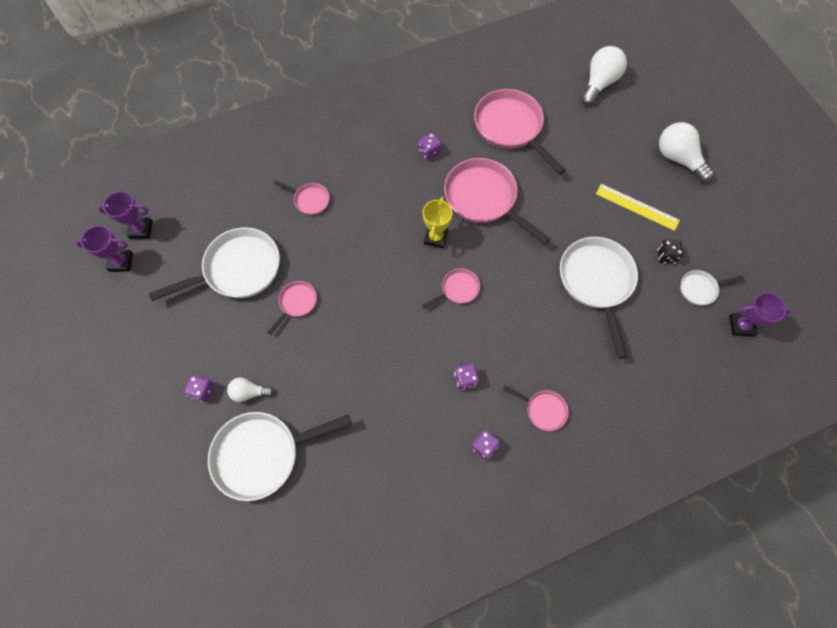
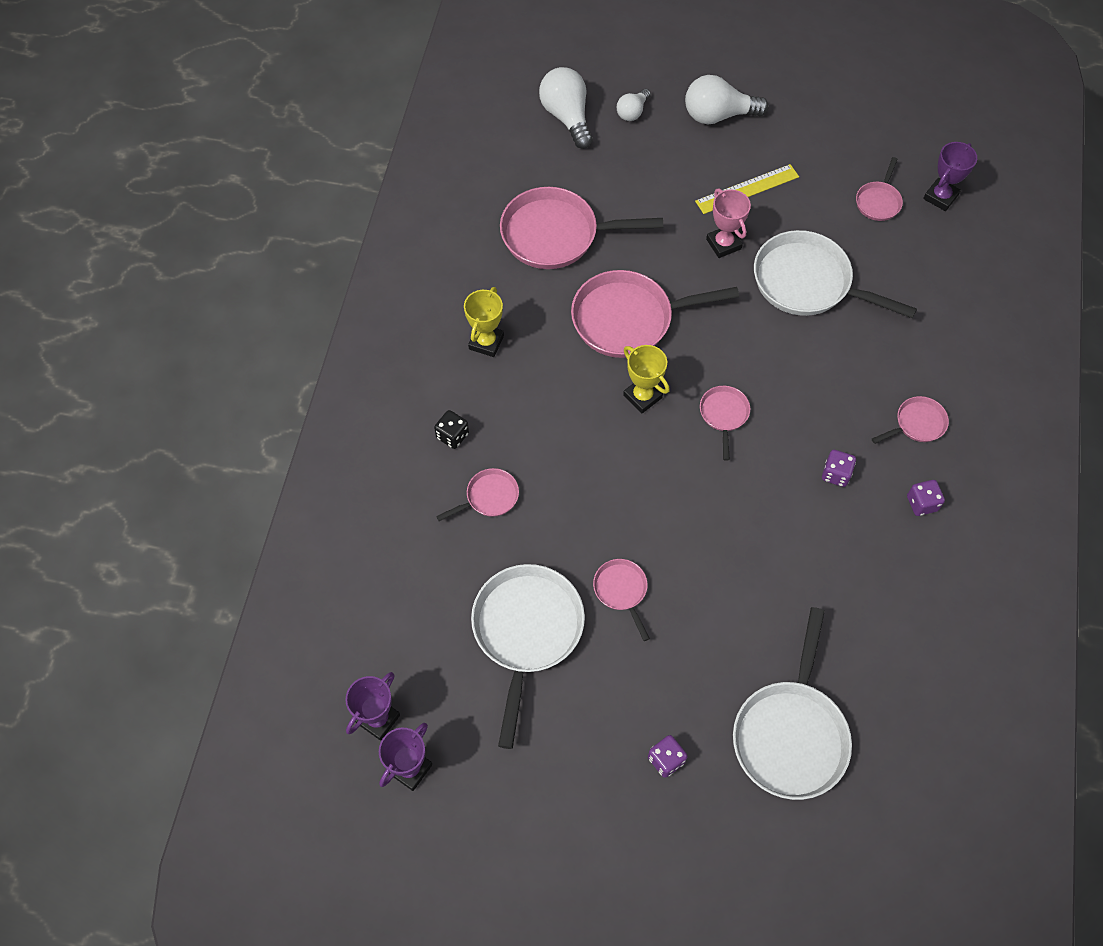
camera: 55 degrees left, 5 degrees down
white light bulb [227,378,274,402] -> white light bulb moved to [617,89,651,121]
purple dice [419,133,441,160] -> none
black dice [657,240,684,264] -> black dice moved to [434,410,469,449]
white pan [680,270,744,305] -> pink pan [856,157,903,221]
none -> yellow trophy [464,287,504,357]
none -> pink trophy [706,188,751,258]

